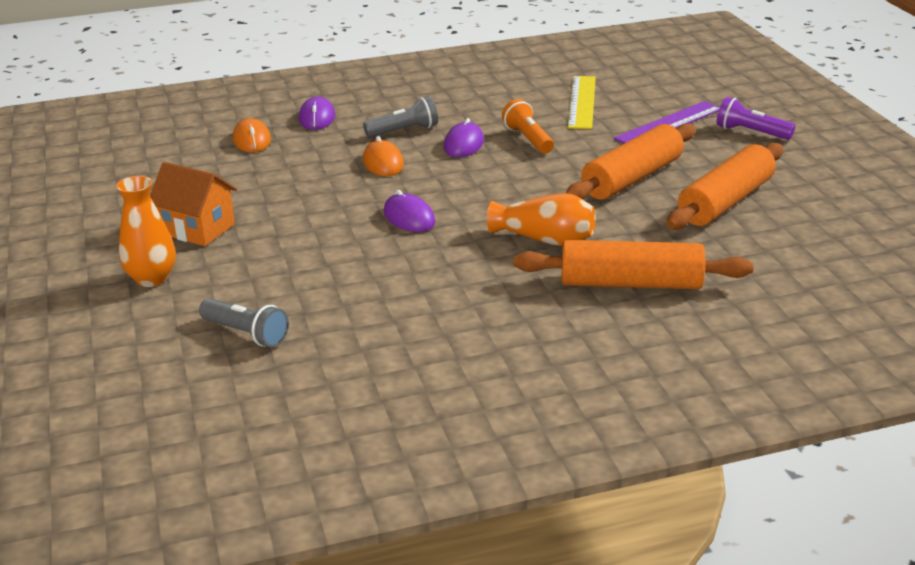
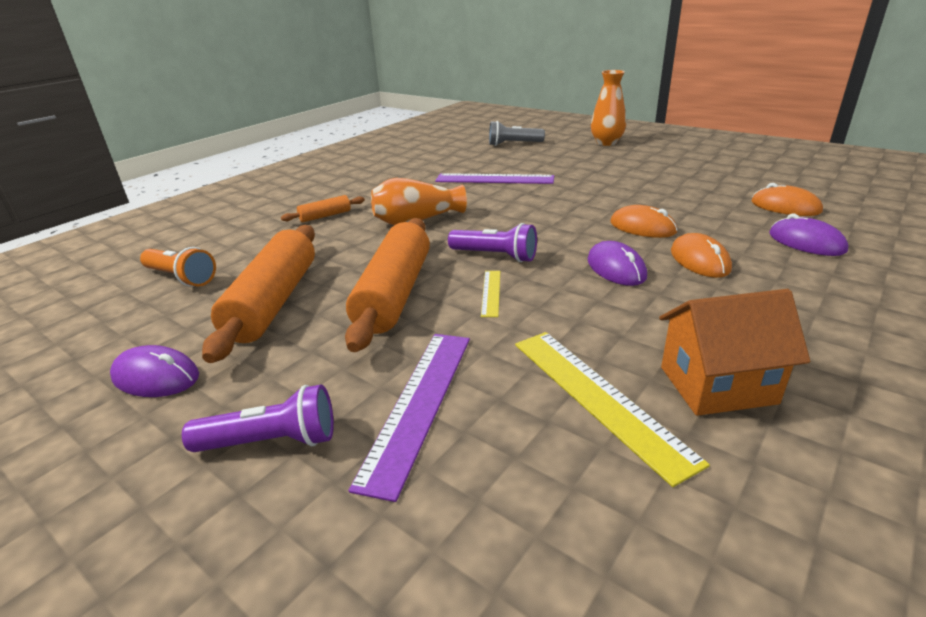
camera: 145 degrees right, 0 degrees up
orange house [150,162,237,246] -> orange house moved to [659,289,810,416]
grey flashlight [363,96,438,137] -> orange mouse [671,233,732,278]
purple mouse [384,190,435,232] -> purple mouse moved to [110,345,199,397]
orange flashlight [502,99,554,154] -> orange flashlight moved to [140,247,216,287]
orange rolling pin [514,240,753,289] -> orange rolling pin [281,195,365,222], size x0.46
none -> purple ruler [435,173,554,184]
none -> purple flashlight [448,223,537,262]
none -> yellow ruler [481,271,500,317]

